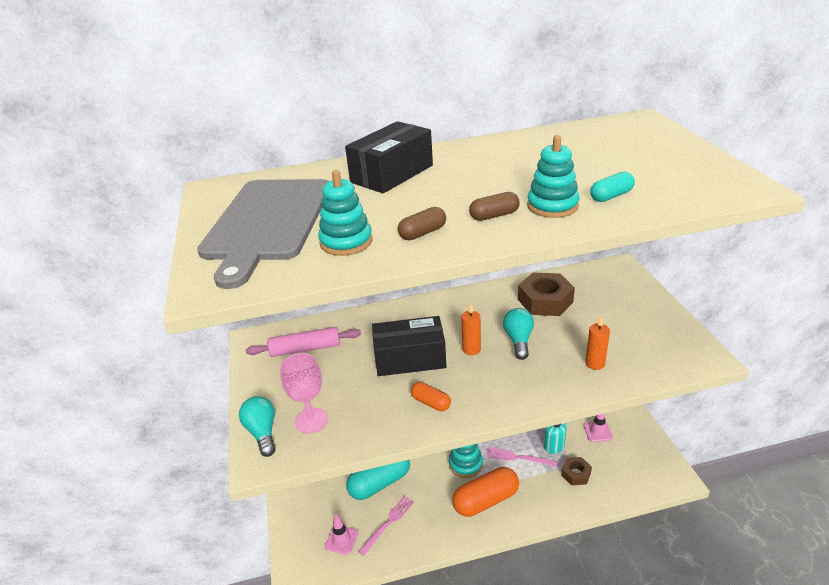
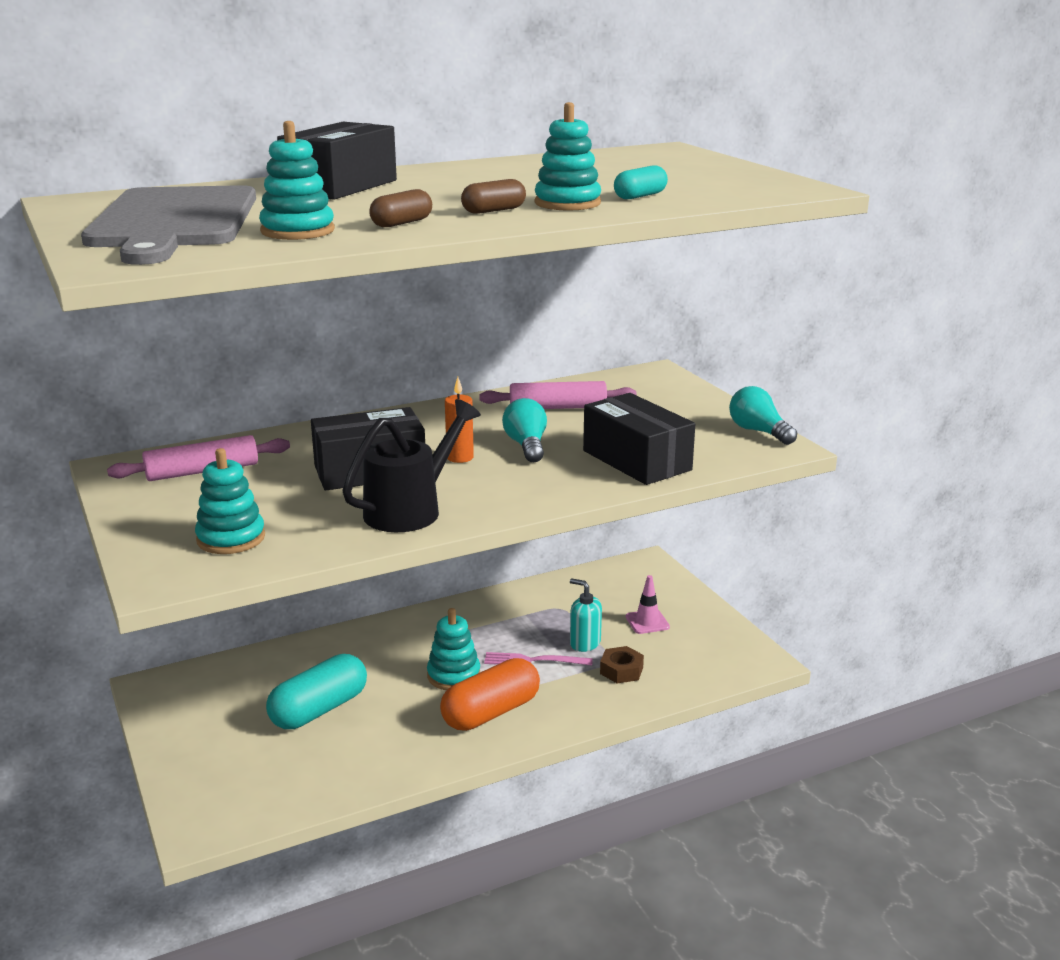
camera: 15 degrees left, 10 degrees down
turquoise light bulb [239,396,276,457] -> turquoise light bulb moved to [729,386,797,445]
pink goblet [280,353,328,433] -> turquoise stacking toy [195,448,265,554]
pink traffic cone [325,514,358,555] -> none
pink fork [358,496,414,556] -> none
orange capsule [411,382,451,411] -> black watering can [342,399,481,532]
brown nut [518,273,575,316] -> pink rolling pin [479,381,637,409]
orange candle [585,315,610,370] -> black box [583,393,695,485]

